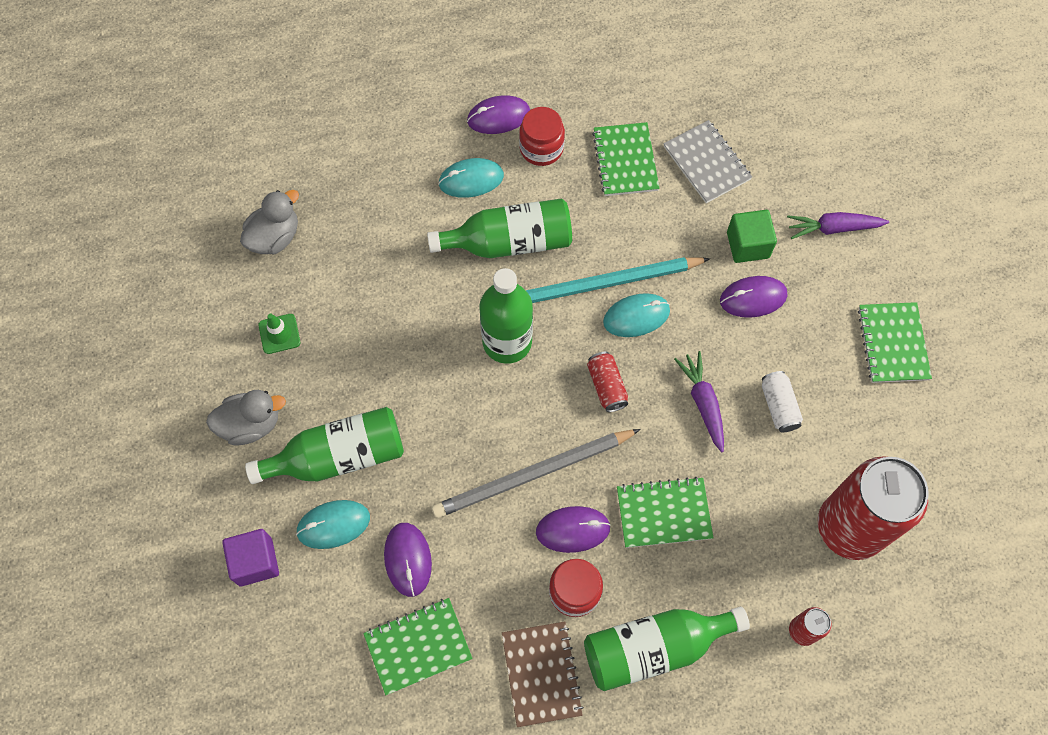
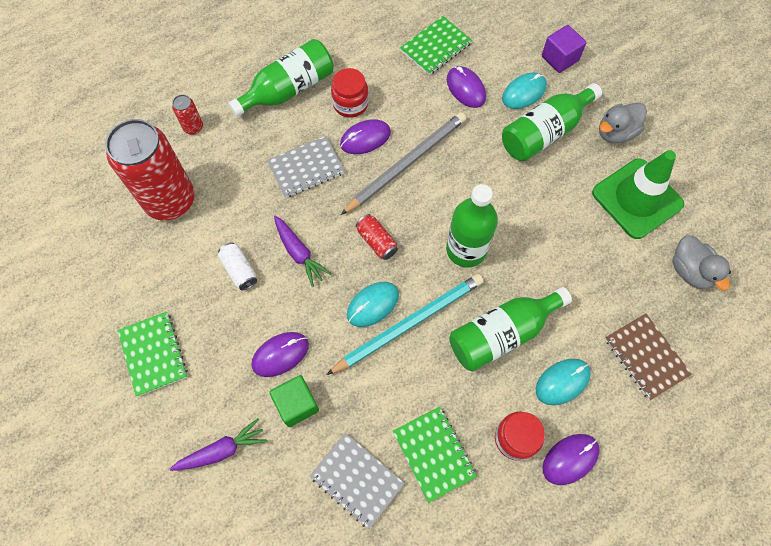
camera: 160 degrees right, 0 degrees up
grey duck [240,190,299,254] -> grey duck turned 45 degrees counterclockwise [672,235,731,290]
green traffic cone [259,314,300,354] -> green traffic cone [592,150,684,239], size x2.33
brown notebook [502,621,584,727] -> brown notebook moved to [605,314,692,400]
green notebook [617,477,713,548] -> grey notebook [267,136,345,198]

